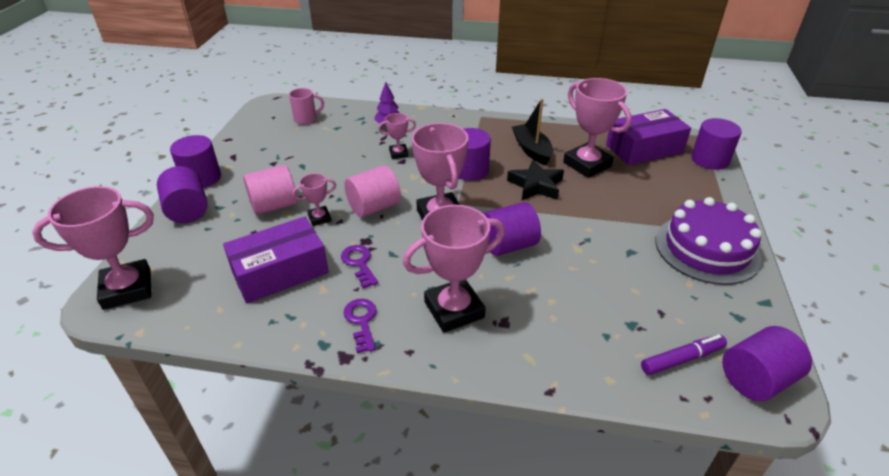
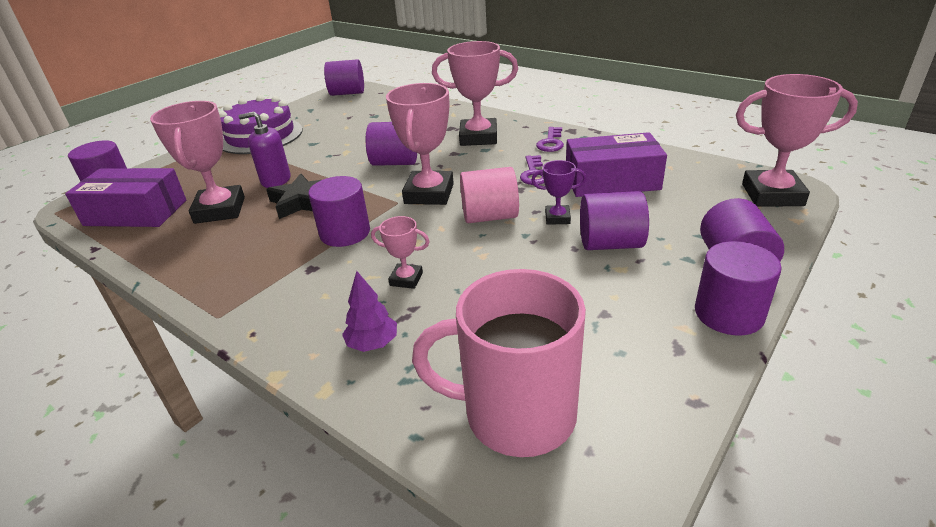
camera: 150 degrees left, 5 degrees down
pink cylinder [243,165,297,215] -> purple cylinder [580,191,649,250]
pink mug [289,88,324,125] -> pink mug [412,269,586,457], size x2.11
pink trophy [292,173,336,226] -> purple trophy [531,160,587,225]
black boat [512,99,553,165] -> none
purple marker [641,334,727,375] -> none
none -> purple soap dispenser [239,112,291,188]

